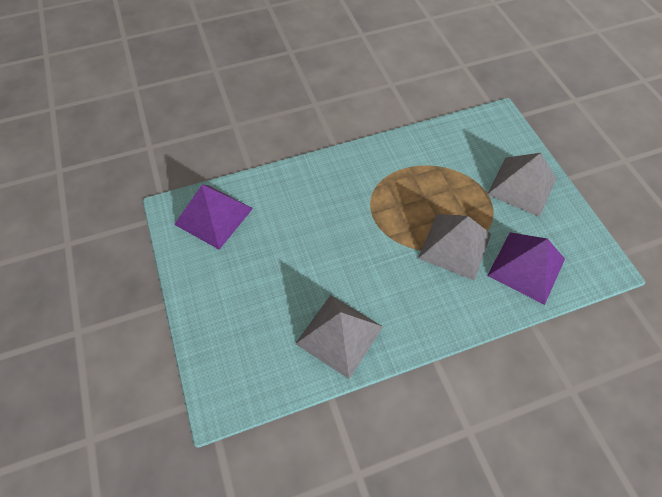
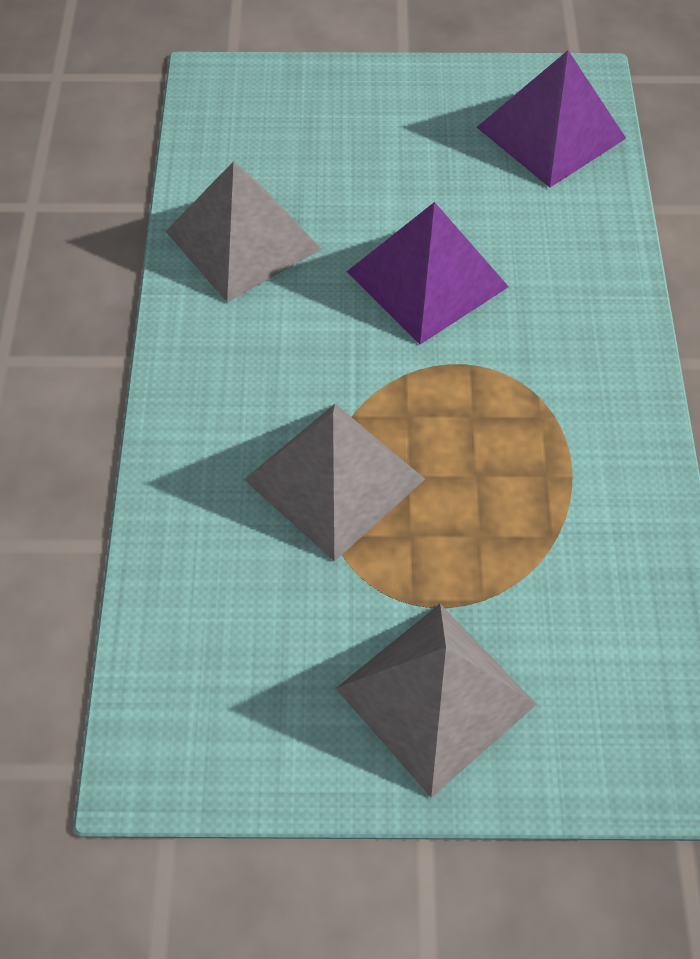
camera: 110 degrees right, 0 degrees up
purple pyramid [487,232,565,305] -> purple pyramid moved to [347,202,509,344]

